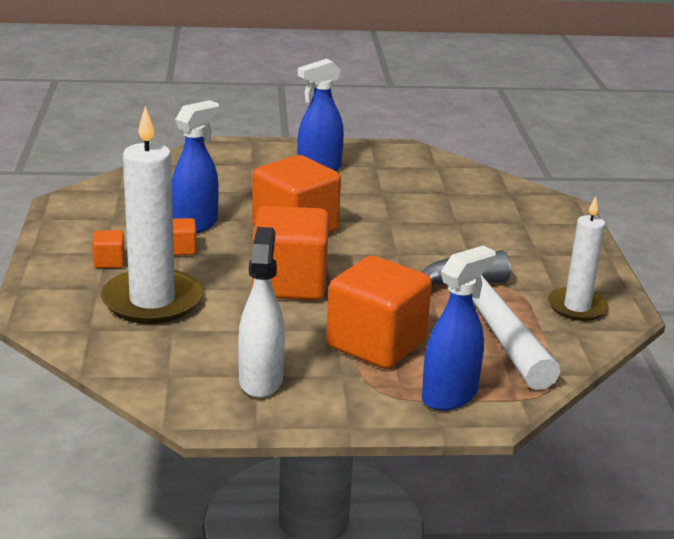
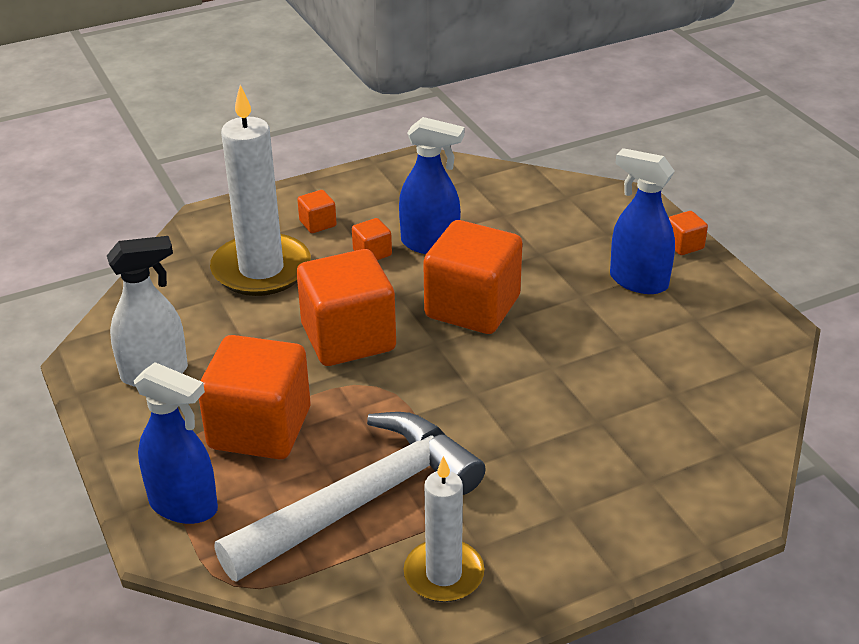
camera: 70 degrees right, 10 degrees up
none -> orange cube [668,211,708,255]

